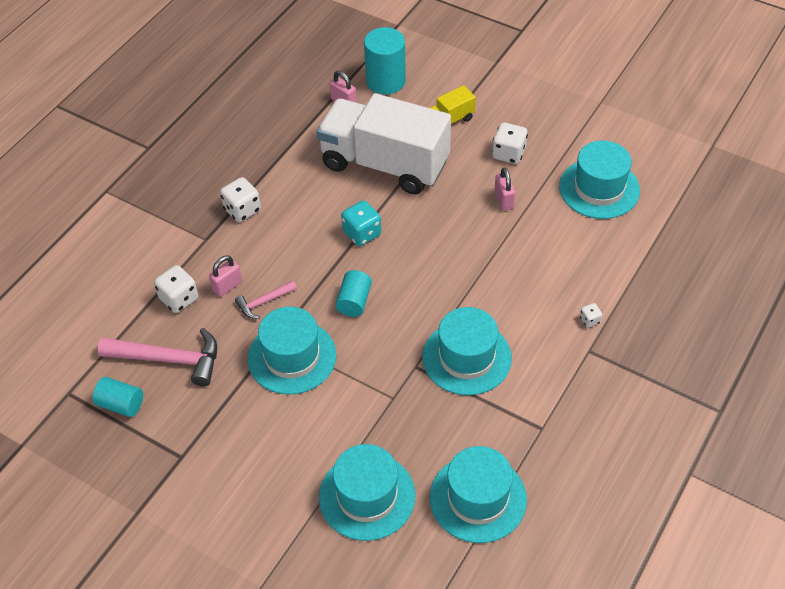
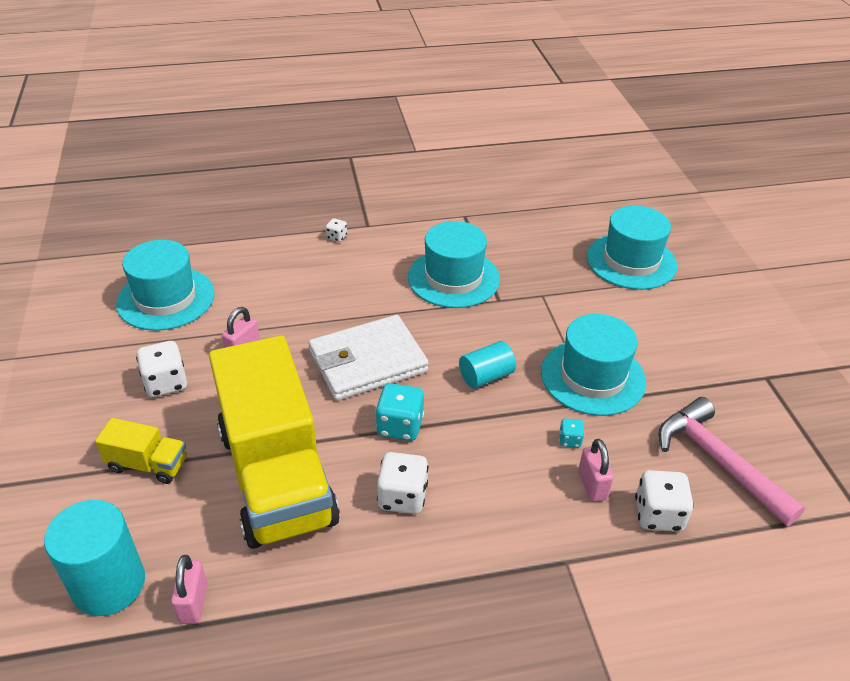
camera: 135 degrees left, 10 degrees down
turquoise cylinder [93,377,143,417] -> none
pink padlock [209,255,242,297] -> pink padlock turned 75 degrees clockwise [578,439,614,502]
white dice [220,177,261,222] -> white dice moved to [377,452,428,514]
pink hammer [235,280,297,319] -> turquoise dice [559,418,584,448]
white truck [316,93,451,194] -> yellow truck [209,335,340,549]
turquoise hat [430,446,527,543] -> none
none -> white wallet [309,315,429,401]

